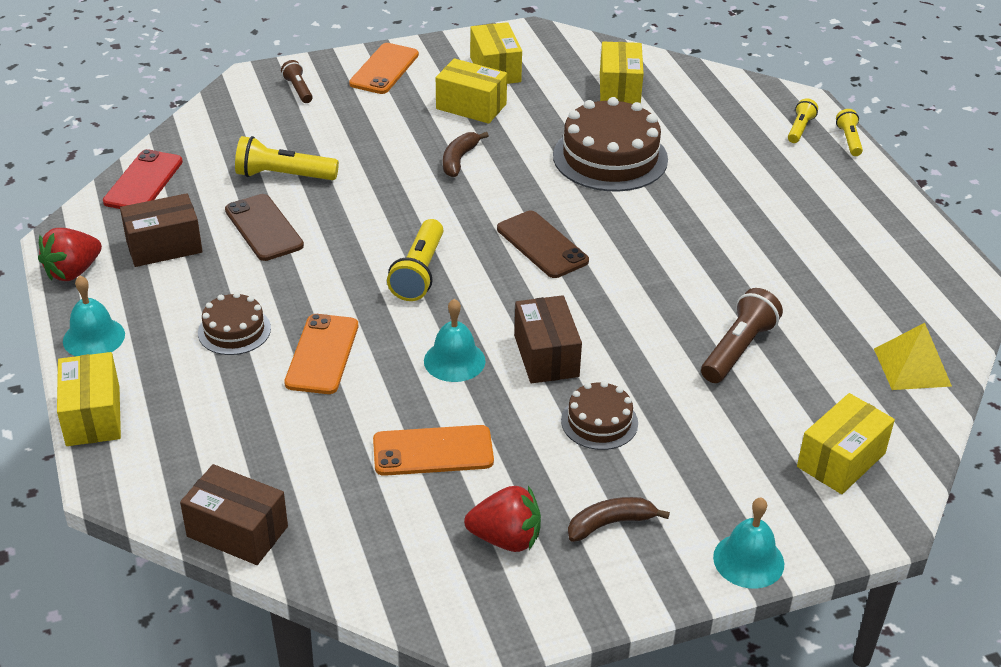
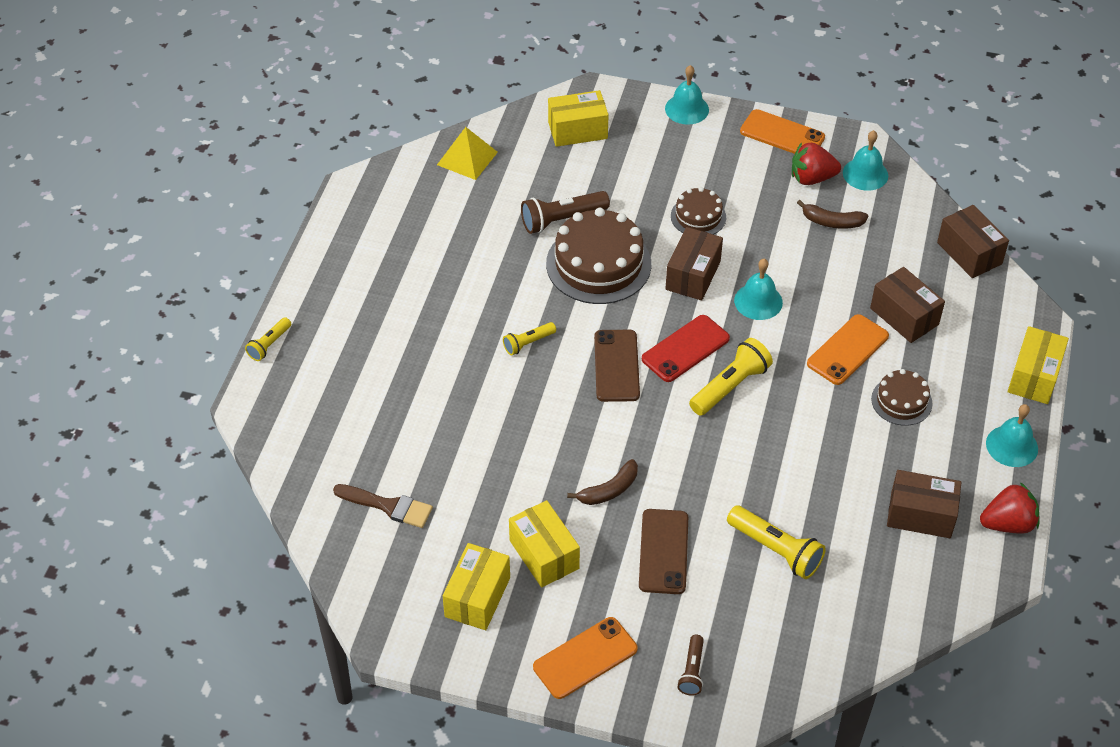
camera: 145 degrees left, 10 degrees up
red phone [103,149,183,209] -> red phone moved to [642,315,730,382]
brown phone [225,194,304,261] -> brown phone moved to [639,509,688,594]
orange phone [373,425,494,476] -> orange phone moved to [740,109,825,154]
red strawberry [464,486,541,552] -> red strawberry turned 45 degrees counterclockwise [792,142,841,185]
brown cake [553,97,668,191] -> brown cake moved to [546,208,651,304]
brown banana [568,497,670,542] -> brown banana moved to [797,200,868,229]
yellow box [600,42,644,104] -> brown brush [333,484,433,528]
yellow flashlight [788,98,818,143] -> yellow flashlight moved to [503,322,556,355]
none -> turquoise bell [843,130,888,190]
none -> brown box [870,267,945,343]

